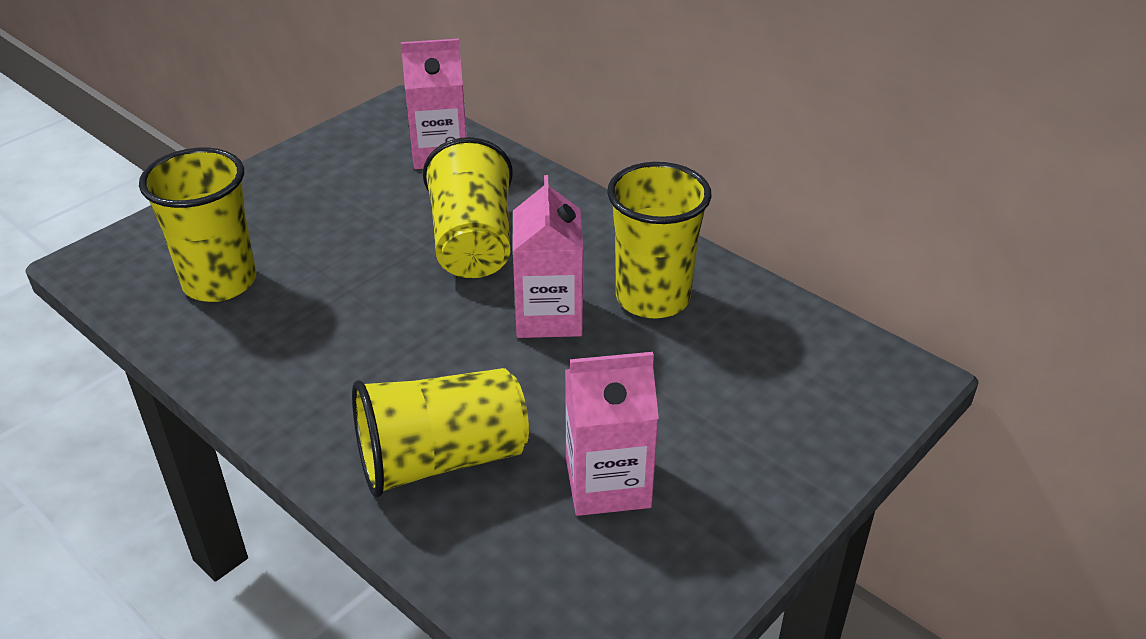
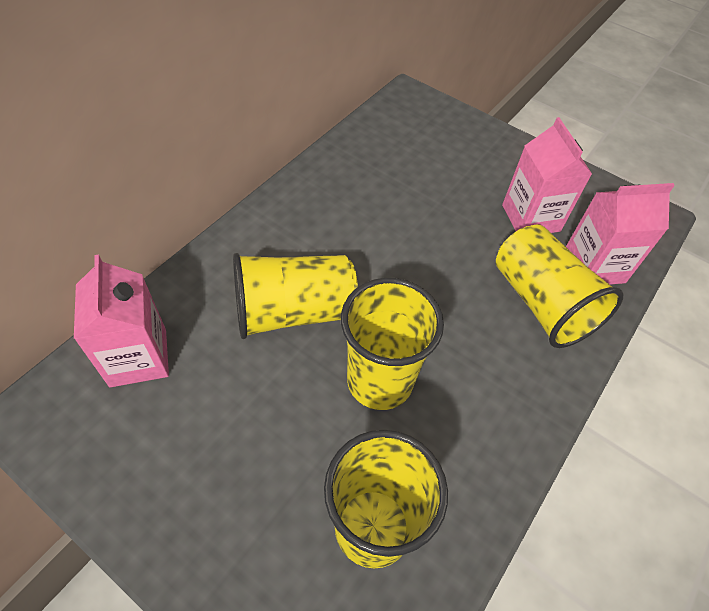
camera: 100 degrees left, 15 degrees up
pink carton [513,175,583,338] -> pink carton moved to [566,183,675,285]
yellow cup [607,162,711,318] -> yellow cup moved to [341,278,444,410]

